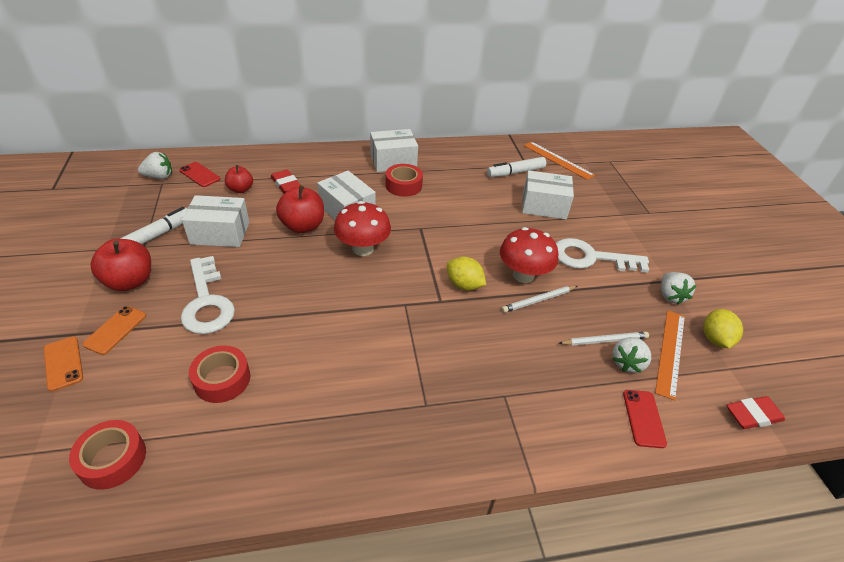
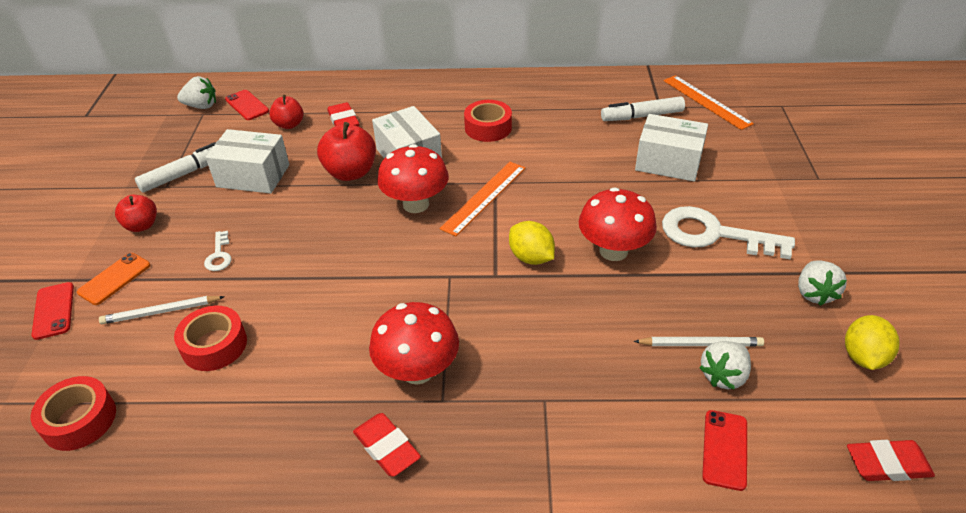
camera: 15 degrees right, 0 degrees up
orange phone [44,337,83,391] -> red phone [31,282,74,340]
red apple [90,239,151,291] -> red apple [115,195,157,232], size x0.62
white key [181,256,235,334] -> white key [204,231,231,271], size x0.45
white box [370,129,418,172] -> none
white pencil [502,286,577,313] -> white pencil moved to [99,296,225,324]
orange ruler [655,311,685,400] -> orange ruler moved to [439,162,525,236]
none -> red eraser [353,413,421,477]
none -> red mushroom [369,302,459,385]

